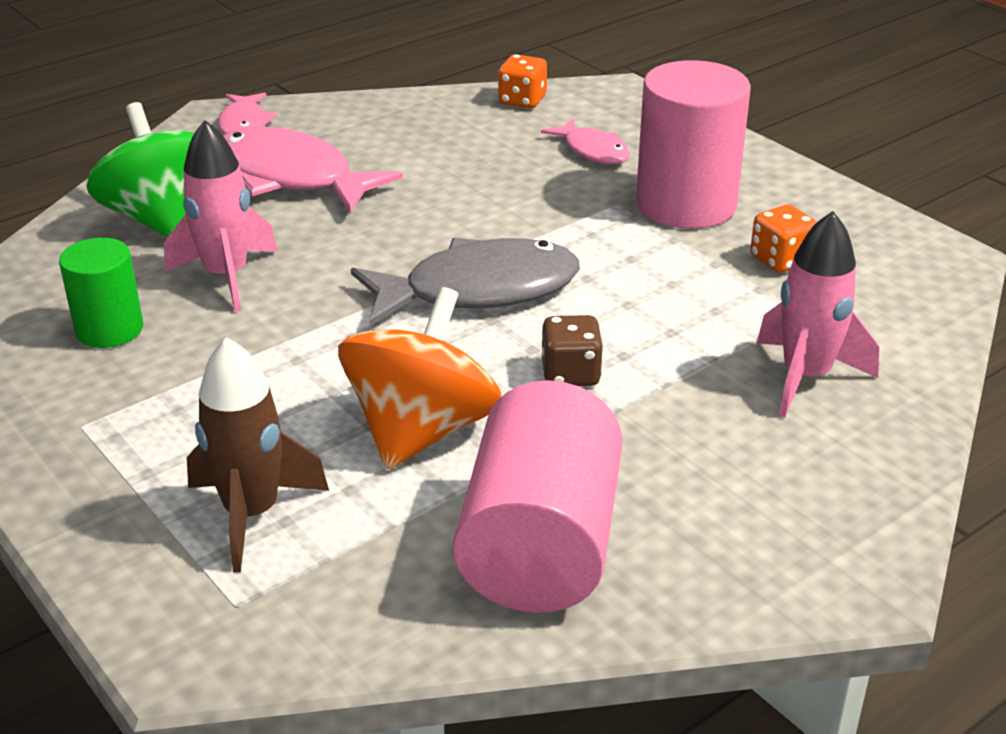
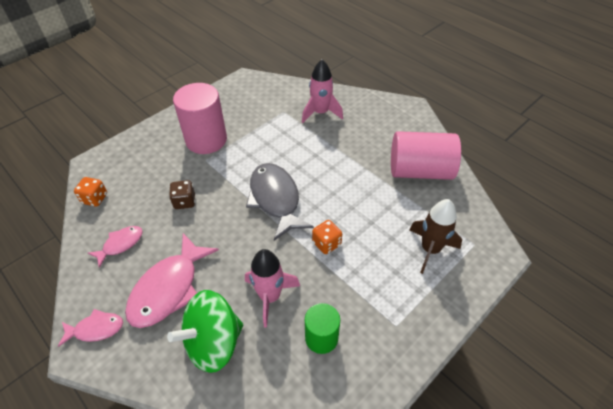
camera: 95 degrees left, 15 degrees up
orange spinning top [338,287,502,469] -> none
pink fish [541,119,630,164] -> pink fish moved to [88,226,143,268]
brown dice [542,315,603,386] -> brown dice moved to [169,180,195,209]
orange dice [750,204,817,273] -> orange dice moved to [312,220,342,254]

